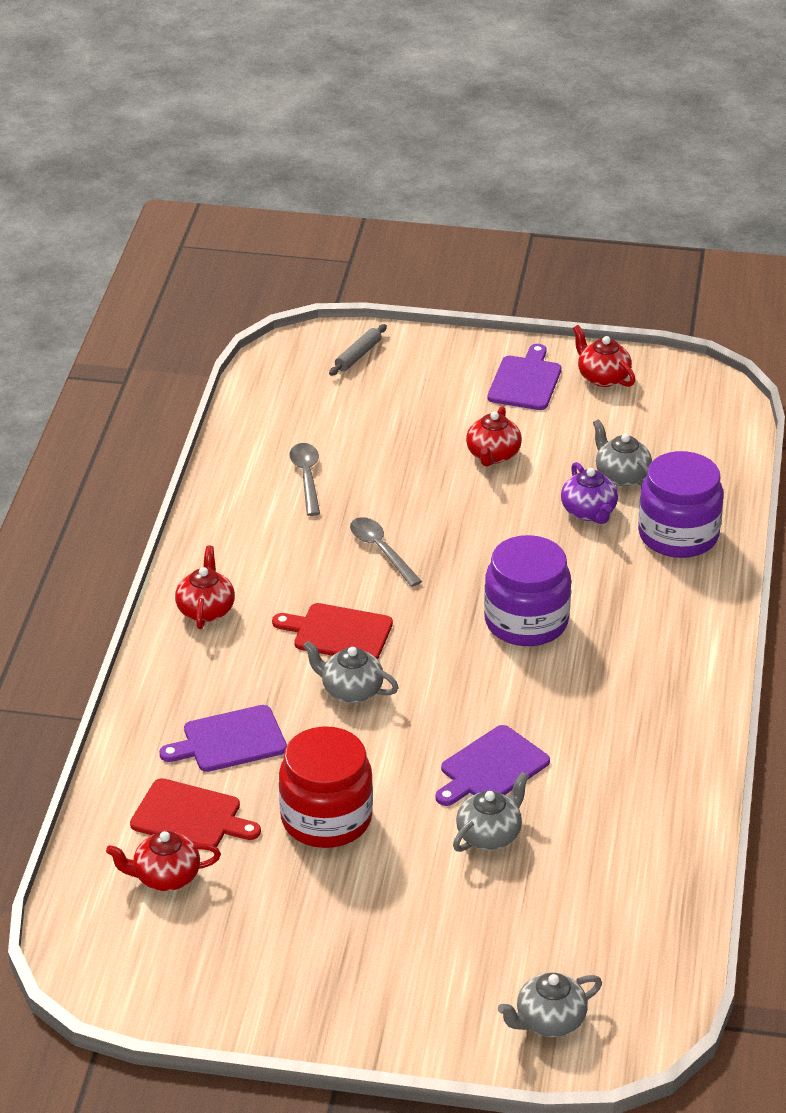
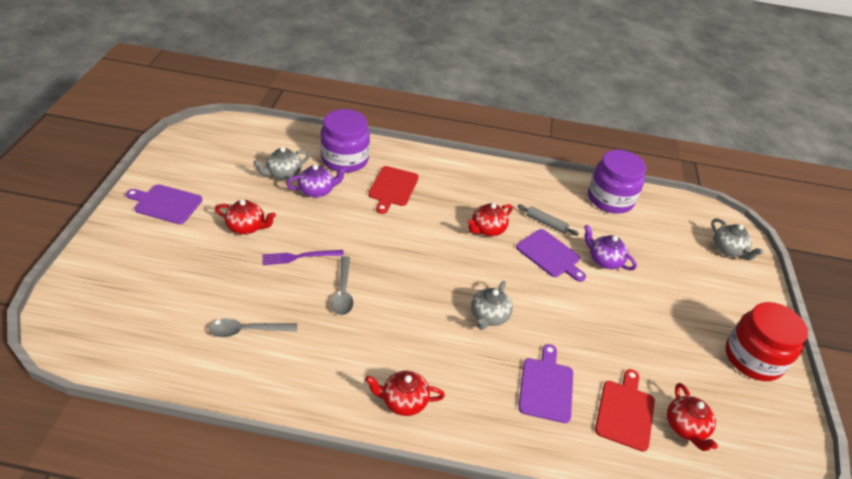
camera: 95 degrees left, 5 degrees up
purple cutting board [159,705,287,772] -> purple cutting board turned 150 degrees counterclockwise [518,344,573,423]
red cutting board [272,603,393,660] -> red cutting board moved to [368,166,419,214]
red jar [279,726,373,848] -> red jar moved to [725,302,808,381]
grey rolling pin [329,324,387,376] -> grey rolling pin moved to [517,204,579,236]
grey spoon [350,517,422,587] -> grey spoon turned 60 degrees counterclockwise [331,256,353,315]
grey teapot [453,772,529,852] -> purple teapot [584,225,637,270]
purple jar [484,535,571,646] -> purple jar moved to [588,150,646,214]
red teapot [573,325,635,387] -> red teapot moved to [467,203,513,236]
none -> purple fork [262,250,344,265]

